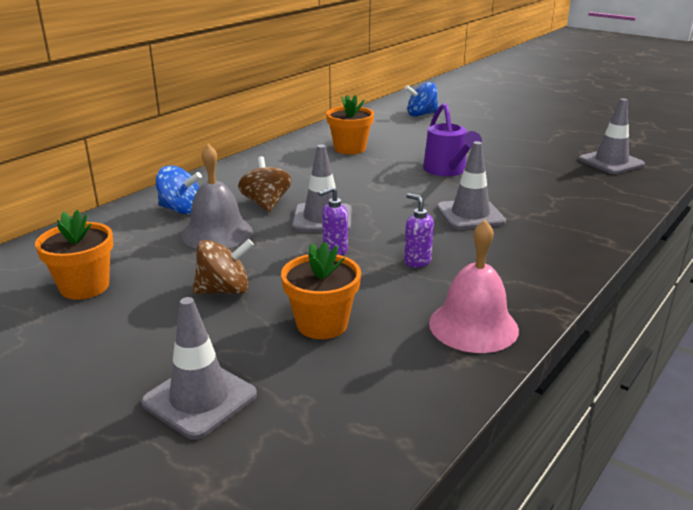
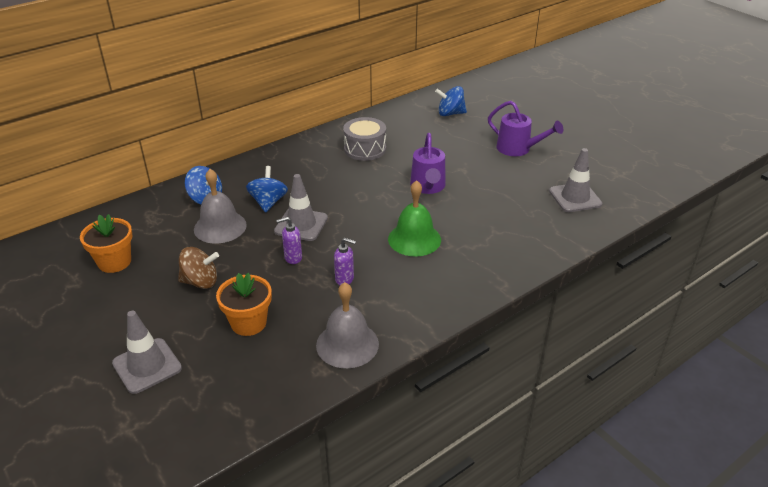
camera: 15 degrees right, 10 degrees up
brown spinning top [238,156,291,212] -> blue spinning top [246,166,288,213]
orange flower pot [326,95,374,154] -> grey drum [343,117,386,161]
purple soap dispenser [404,193,434,268] -> purple soap dispenser turned 135 degrees clockwise [334,238,356,285]
pink bell [429,220,519,353] -> grey bell [316,282,379,368]
grey traffic cone [437,141,506,229] -> green bell [388,180,441,257]
none -> purple watering can [488,101,563,156]

